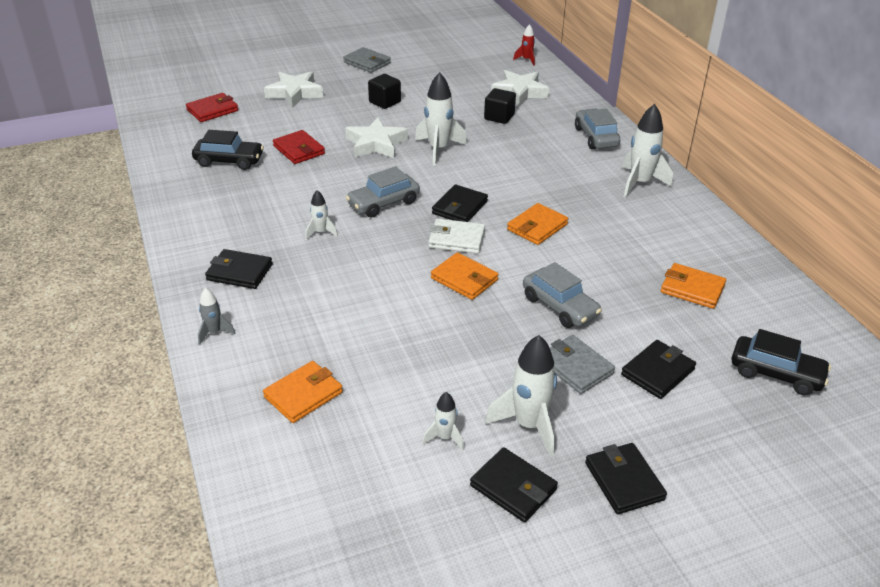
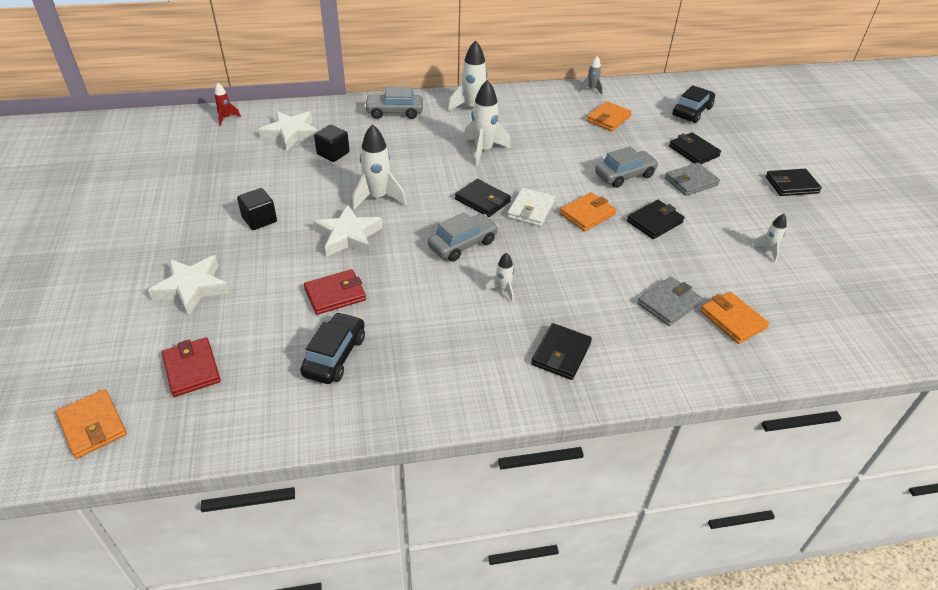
camera: 80 degrees left, 5 degrees up
grey rocket [198,288,236,345] -> grey rocket moved to [579,56,603,95]
grey wallet [343,47,391,73] -> grey wallet moved to [638,276,702,326]
grey car [346,166,420,218] -> grey car turned 105 degrees counterclockwise [428,212,498,262]
black wallet [470,447,558,522] -> black wallet moved to [627,200,685,239]
white rocket [485,335,557,457] -> white rocket moved to [464,80,511,166]
orange wallet [507,203,568,245] -> orange wallet moved to [56,389,127,459]

